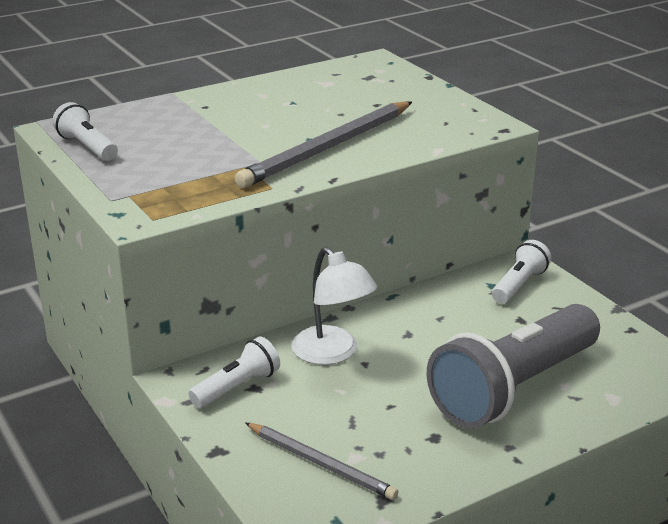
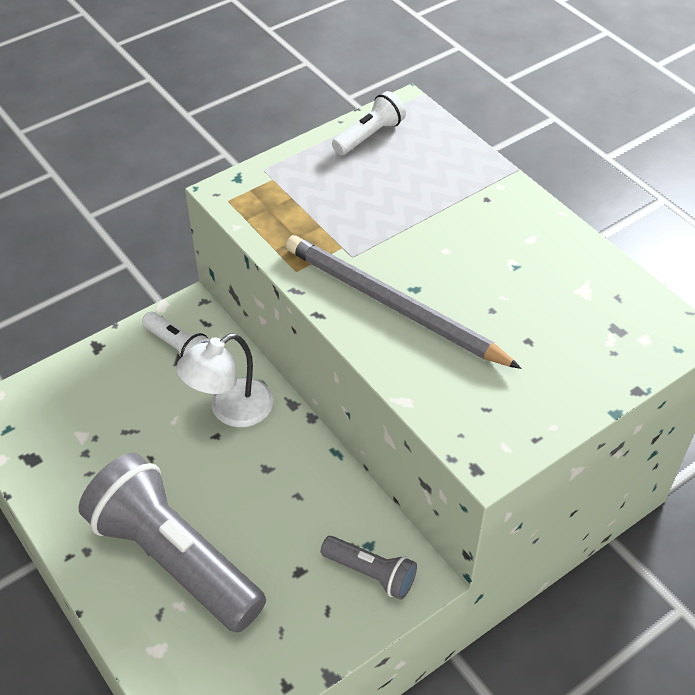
camera: 85 degrees right, 20 degrees up
grey pencil [245,423,398,500] -> none
white flashlight [492,240,551,304] -> grey flashlight [321,536,417,600]

